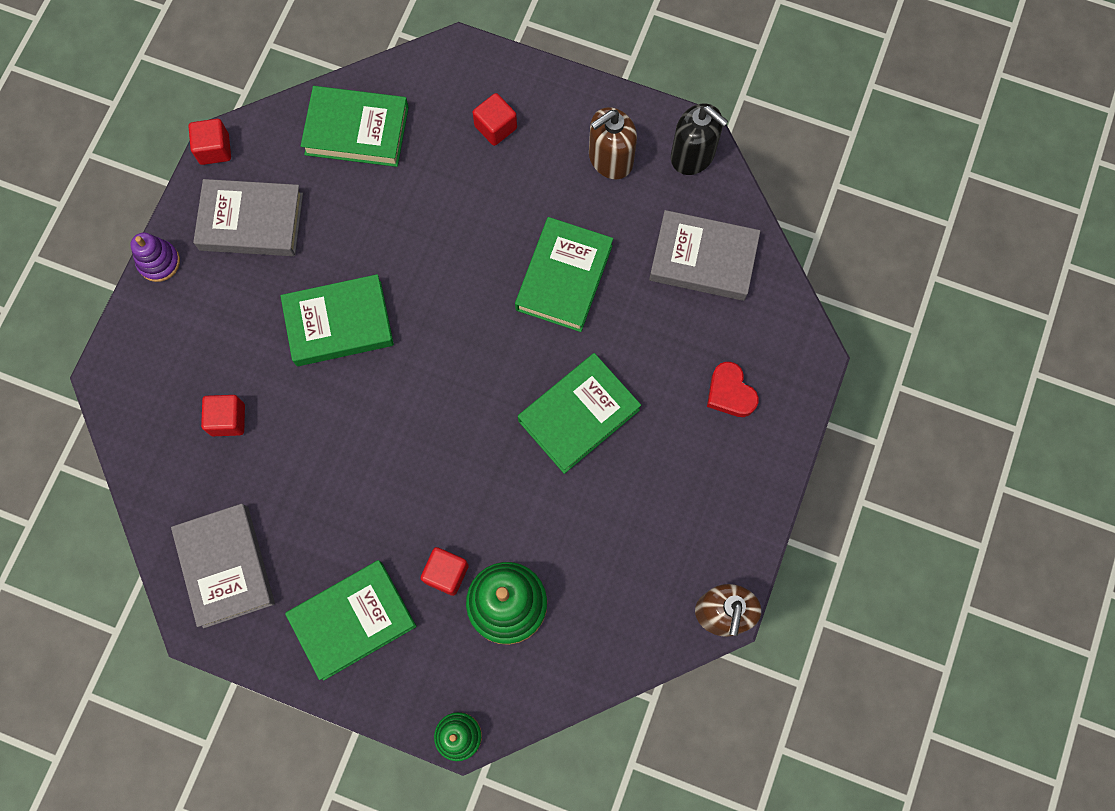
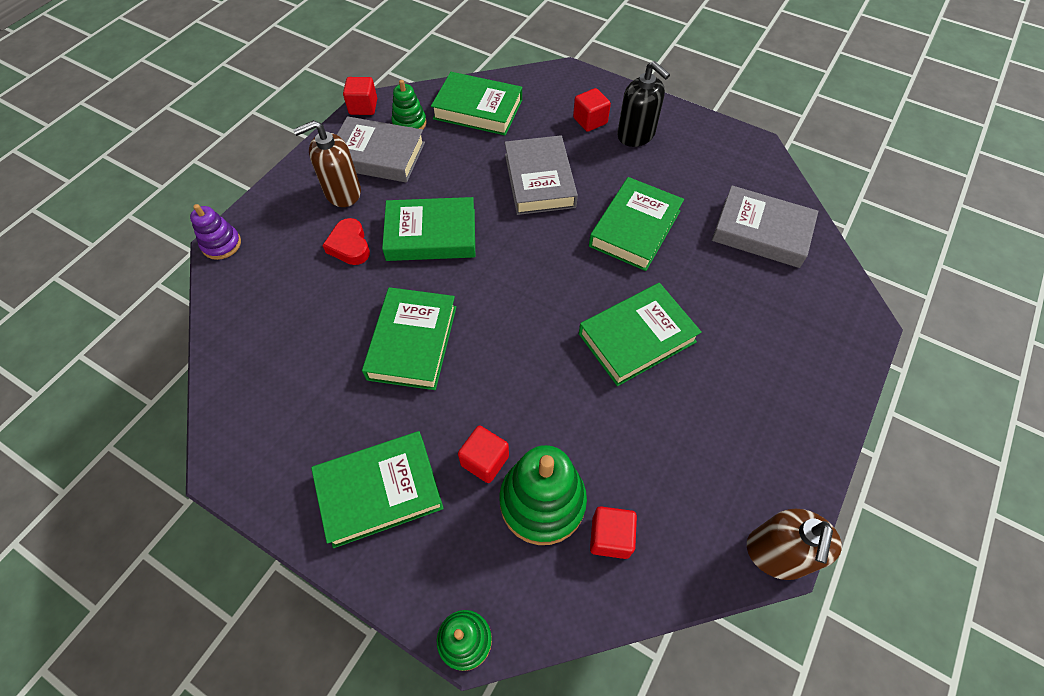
camera: 10 degrees right, 15 degrees down
purple stacking toy [130,233,180,282] -> purple stacking toy moved to [190,204,241,260]
grey book [171,504,275,628] -> grey book moved to [504,135,578,215]
red cube [201,395,245,436] -> red cube moved to [590,506,637,559]
brown soap dispenser [589,107,637,179] -> brown soap dispenser moved to [293,120,361,207]
black soap dispenser [671,104,728,175] -> black soap dispenser moved to [617,61,670,147]
red heart [707,362,759,417] -> red heart moved to [322,218,370,265]
none -> green book [362,287,456,390]
none -> green stacking toy [391,80,427,129]

